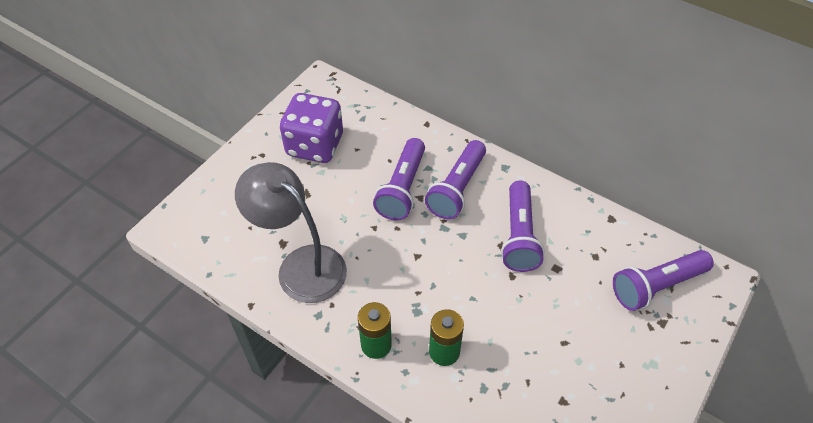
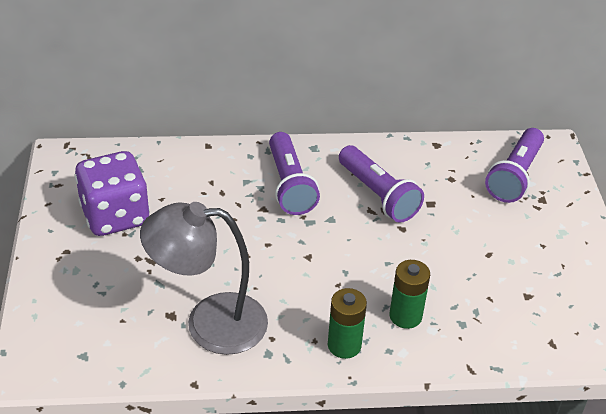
camera: 40 degrees left, 10 degrees down
purple flashlight [373,138,425,220] -> none

